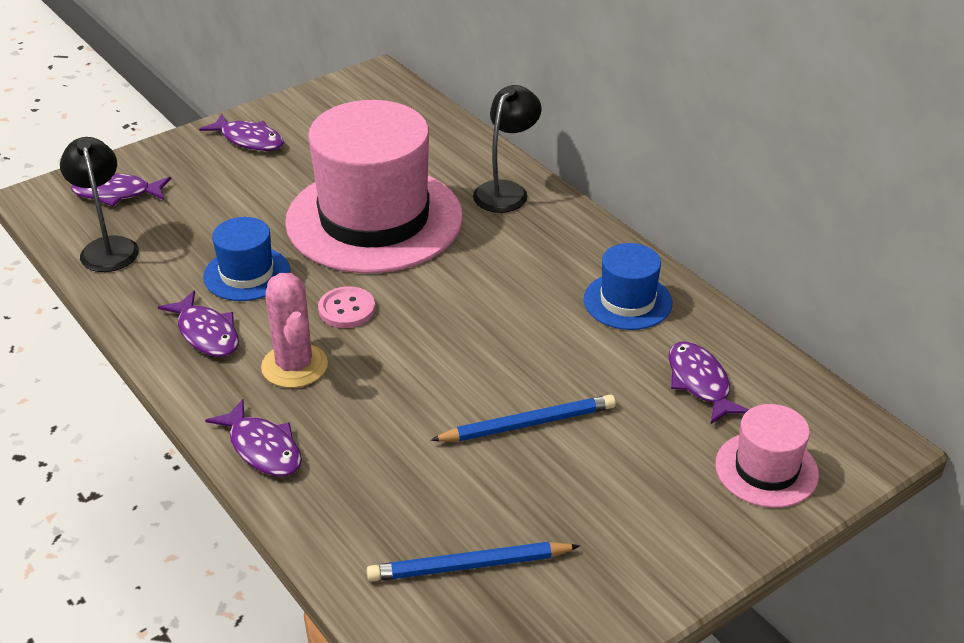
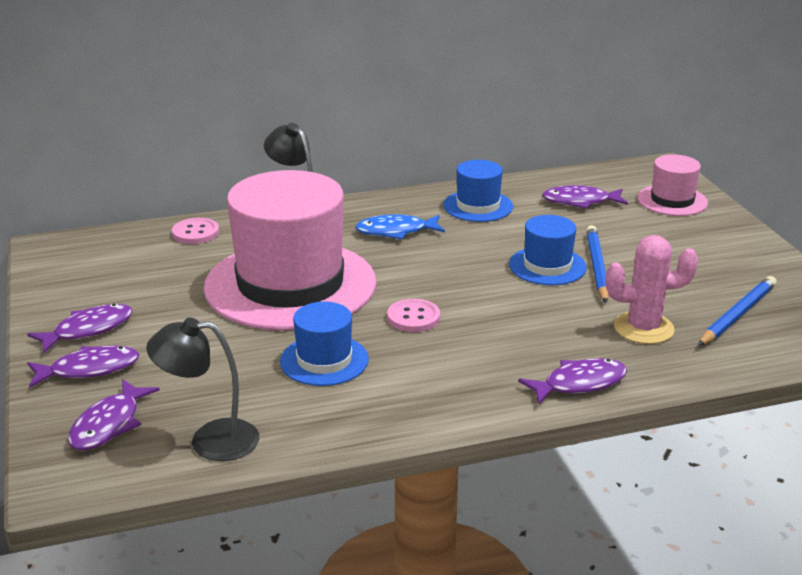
camera: 70 degrees left, 10 degrees down
purple fish [158,290,239,357] -> purple fish moved to [27,346,139,388]
pink cactus [261,273,328,388] -> pink cactus moved to [605,235,698,344]
blue pencil [367,542,580,582] -> blue pencil turned 150 degrees counterclockwise [698,276,777,346]
none -> pink button [172,218,219,244]
none -> blue fish [355,214,445,240]
none -> blue hat [509,215,587,285]

